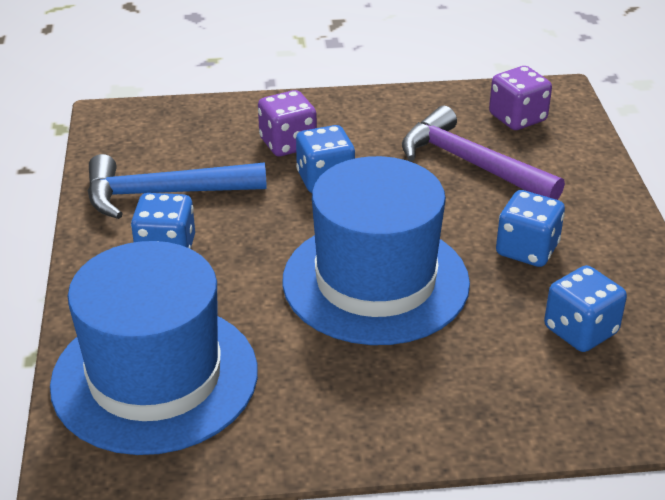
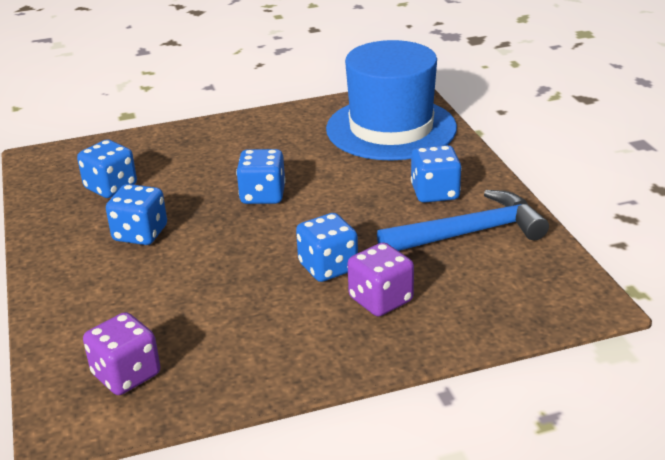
camera: 170 degrees right, 5 degrees down
blue hat [282,156,470,345] -> blue dice [236,149,286,204]
purple hammer [402,106,565,200] -> none

